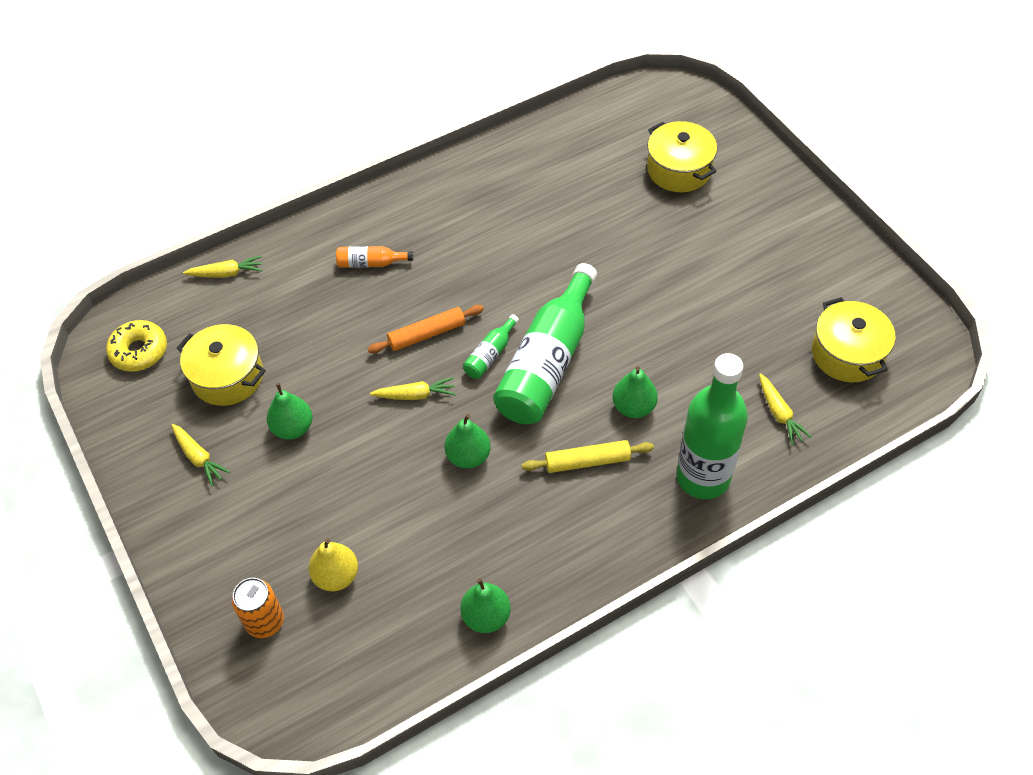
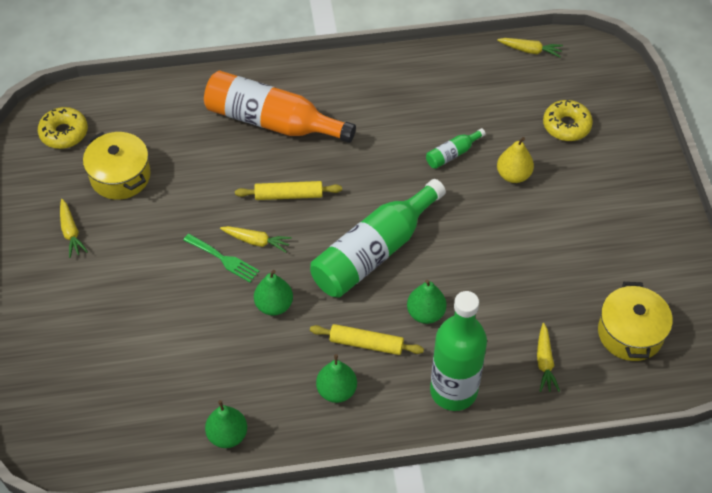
camera: 20 degrees right, 0 degrees up
yellow carrot [183,255,263,278] -> yellow carrot moved to [497,38,563,58]
orange can [232,578,284,638] -> none
green pear [267,383,313,440] -> green pear moved to [316,354,357,403]
yellow pear [309,539,358,591] -> yellow pear moved to [497,137,534,183]
orange bottle [336,246,413,268] -> orange bottle [204,70,356,143], size x2.33
orange rolling pin [368,305,484,353] -> yellow rolling pin [235,181,342,200]
green bottle [463,314,519,379] -> green bottle moved to [426,128,486,169]
yellow pot [647,121,717,192] -> yellow donut [543,100,593,141]
none -> green fork [183,234,259,282]

